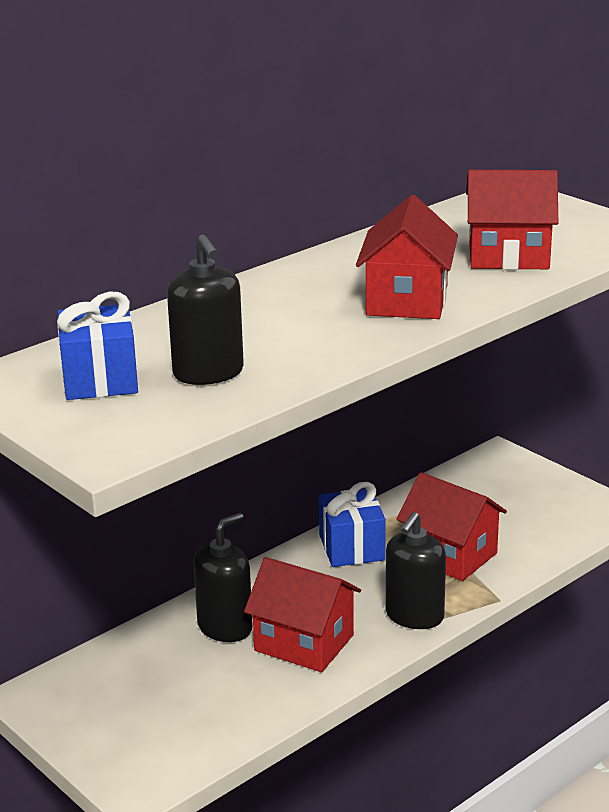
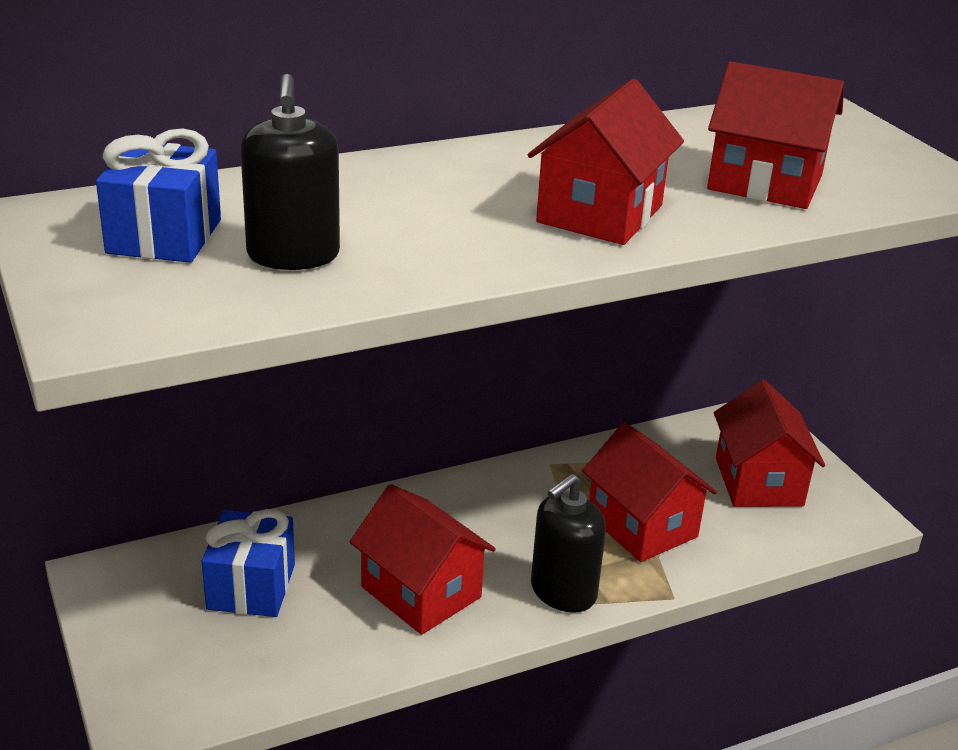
camera: 15 degrees right, 5 degrees up
black soap dispenser [193,513,253,642] -> none
blue gift [319,482,386,567] -> blue gift moved to [202,509,295,617]
none -> red house [714,380,825,507]

